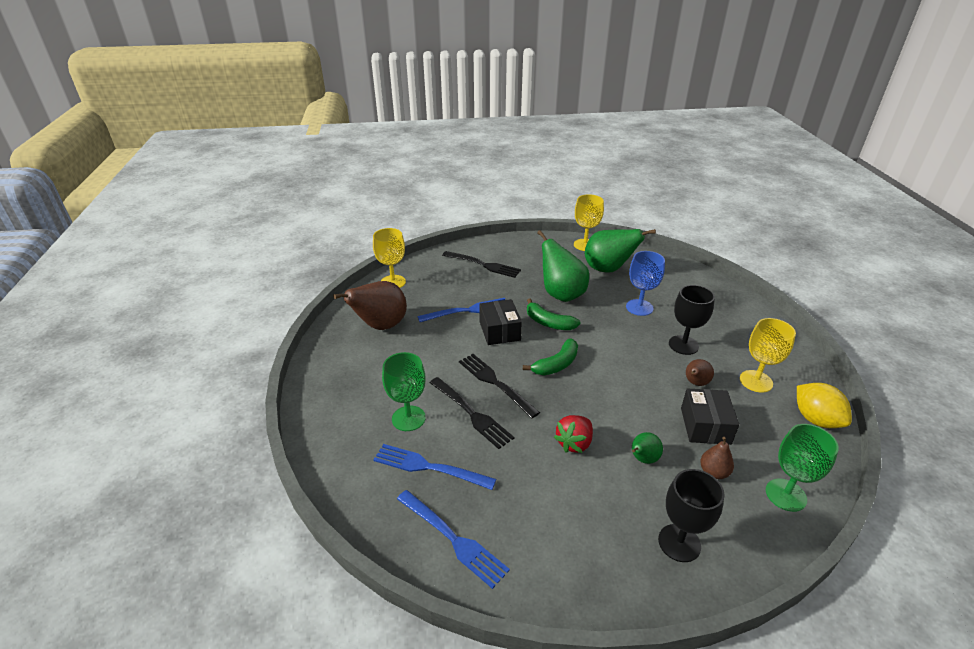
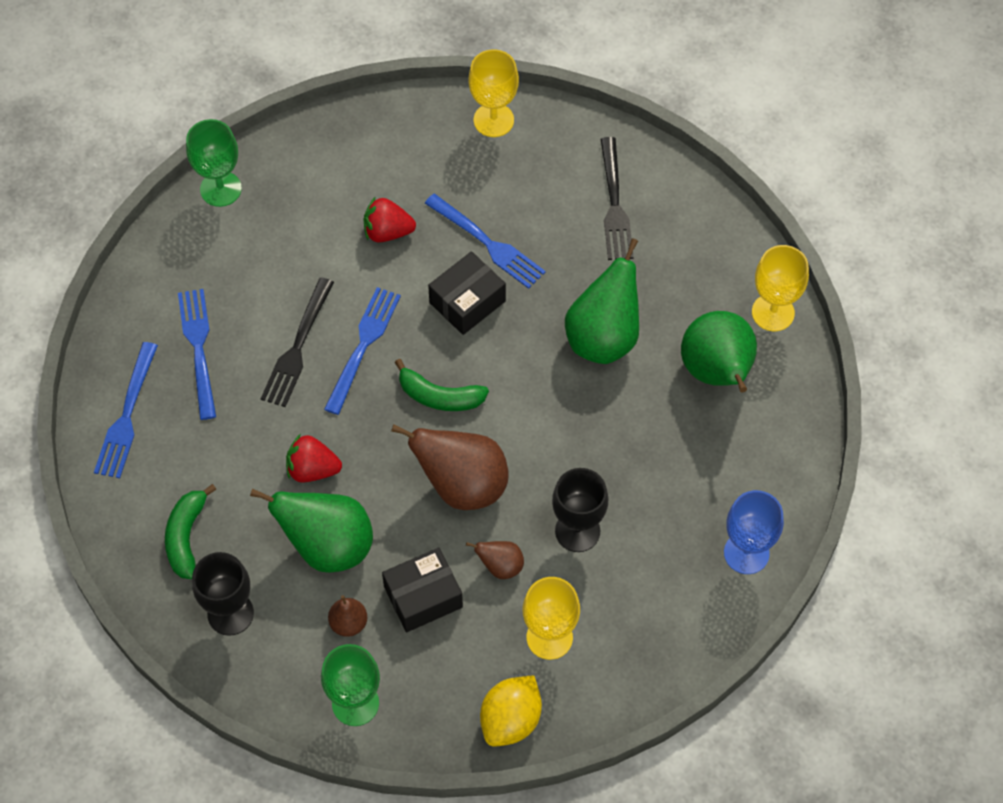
camera: 60 degrees right, 25 degrees up
brown pear [333,281,407,330] -> brown pear moved to [391,424,508,510]
green goblet [382,352,426,431] -> green goblet moved to [186,119,242,207]
black fork [459,354,540,418] -> blue fork [324,287,401,415]
green banana [527,298,581,330] -> green banana moved to [165,484,217,579]
blue goblet [626,251,665,316] -> blue goblet moved to [724,490,784,574]
green pear [632,432,663,464] -> green pear [250,489,373,573], size x2.05
none -> red strawberry [364,196,416,243]

